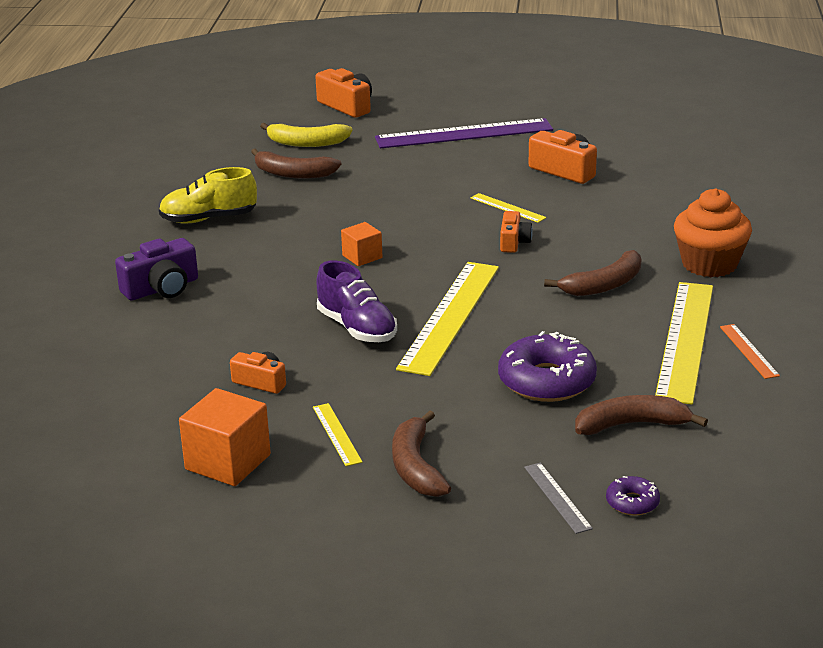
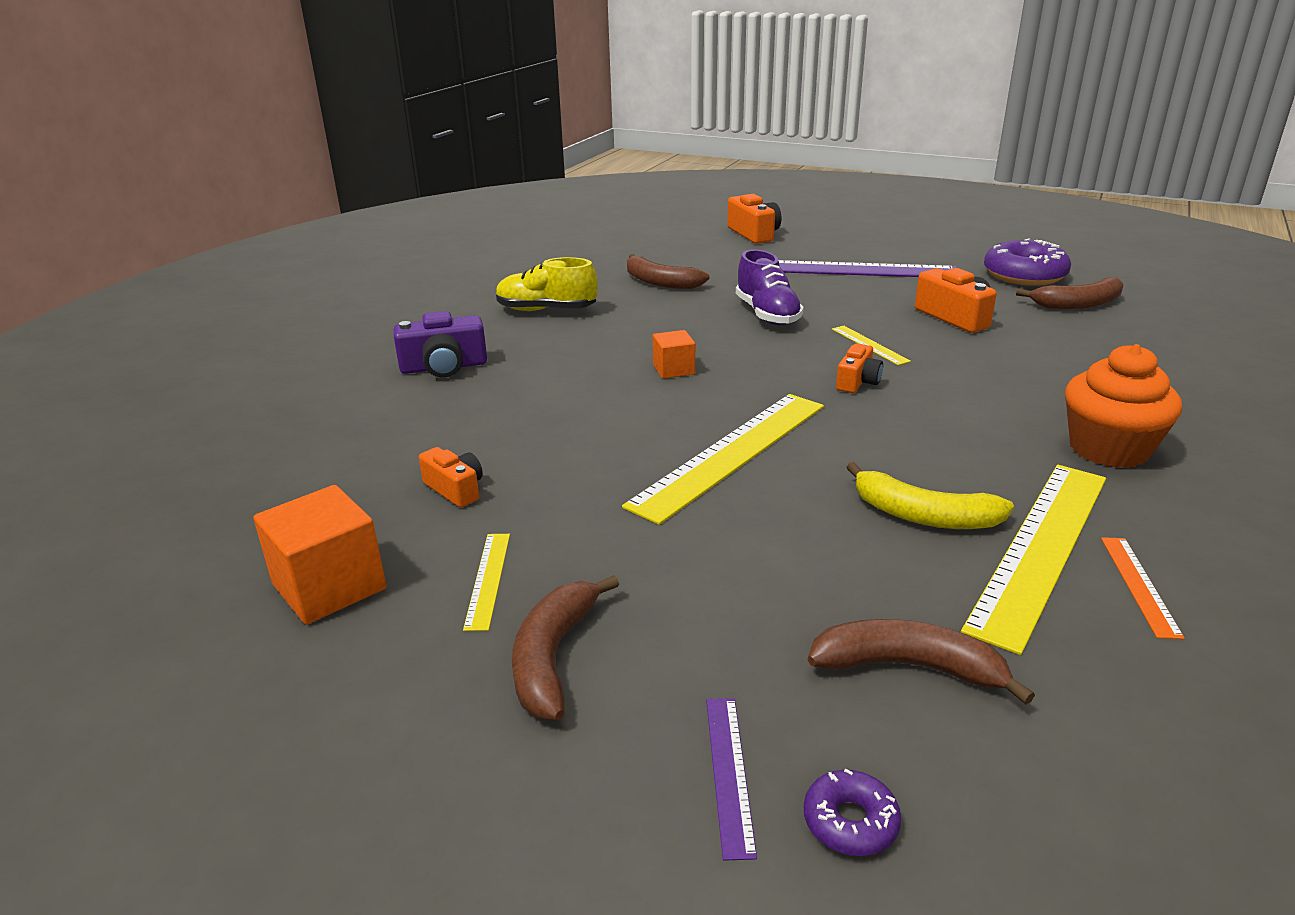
camera: 20 degrees right, 0 degrees up
yellow banana [260,123,353,147] -> yellow banana moved to [846,462,1014,529]
purple shoe [316,260,397,342] -> purple shoe moved to [736,249,804,325]
purple donut [498,331,597,402] -> purple donut moved to [984,238,1071,286]
grey ruler [524,463,593,534] -> purple ruler [706,698,757,861]
brown banana [544,250,641,296] -> brown banana moved to [1016,277,1123,310]

